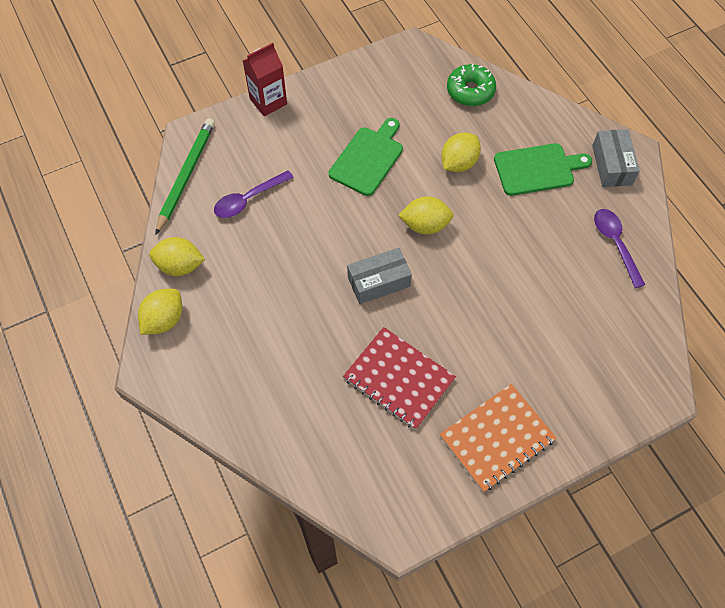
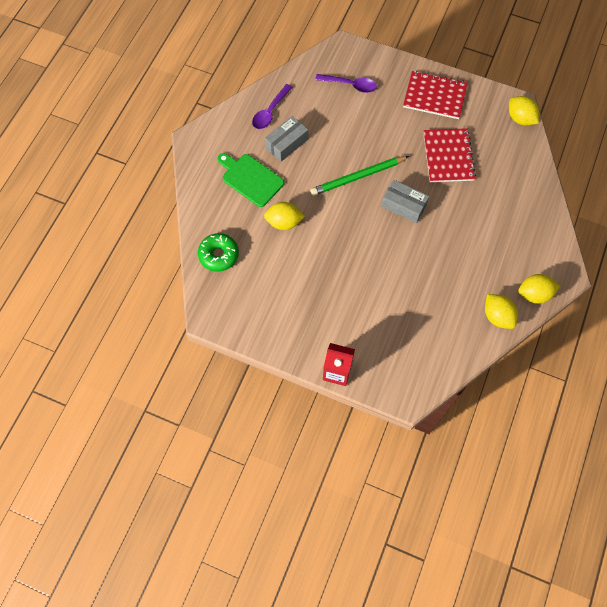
camera: 130 degrees left, 5 degrees up
green pencil [155,118,215,235] -> green pencil moved to [310,156,409,196]
purple spoon [214,170,294,218] -> purple spoon moved to [315,74,377,93]
green cutting board [329,118,403,196] -> none
yellow lemon [398,196,454,235] -> yellow lemon moved to [509,96,539,125]
orange notebook [440,384,557,492] -> red notebook [403,71,467,119]
grey box [592,129,640,187] -> grey box moved to [265,116,308,162]

